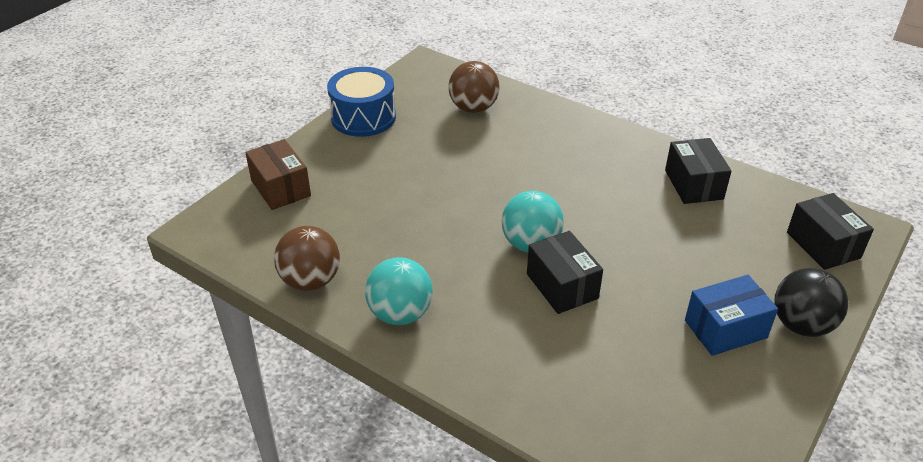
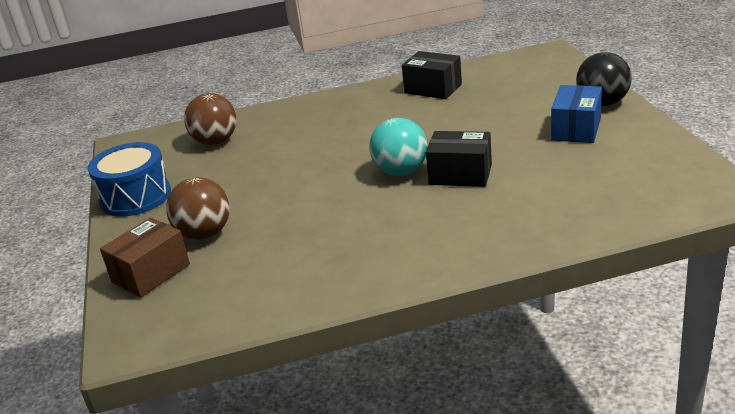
camera: 45 degrees left, 10 degrees down
brown box [245,139,311,210] -> brown box turned 60 degrees counterclockwise [100,217,190,298]
brown ball [274,226,340,291] -> brown ball moved to [166,177,230,240]
turquoise ball [365,257,433,325] -> none
black box [787,193,874,270] -> none

